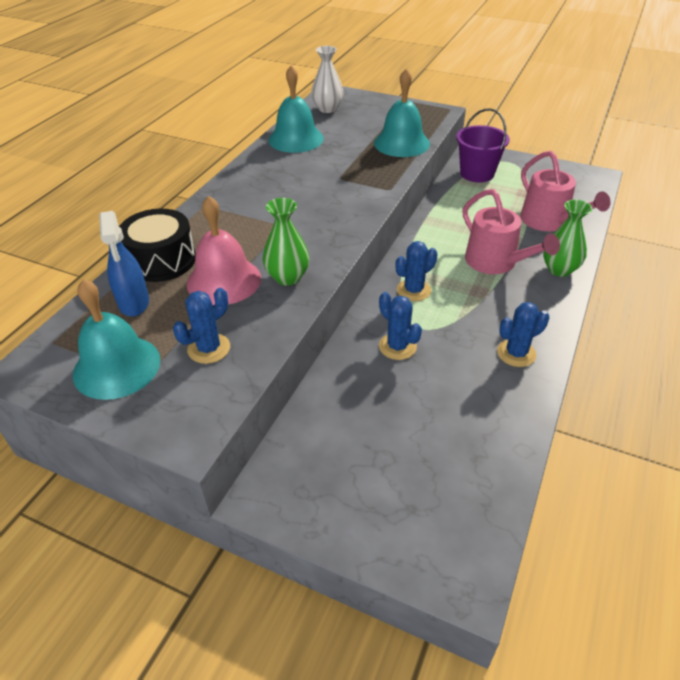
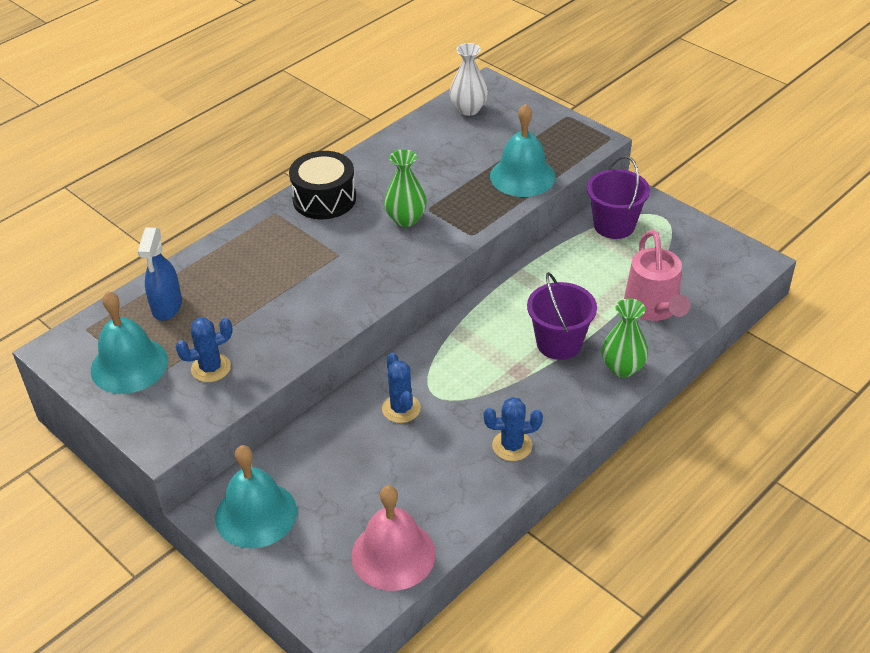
camera: 20 degrees right, 0 degrees up
black drum [119,209,196,282] -> black drum moved to [289,151,356,219]
pink bell [187,196,261,305] -> pink bell moved to [351,485,436,591]
green vase [263,198,310,286] -> green vase moved to [384,149,427,227]
turquoise bell [269,65,324,153] -> turquoise bell moved to [215,445,297,549]
blue cactus [396,241,437,301] -> none
pink watering can [463,189,560,274] -> purple bucket [527,272,597,360]

